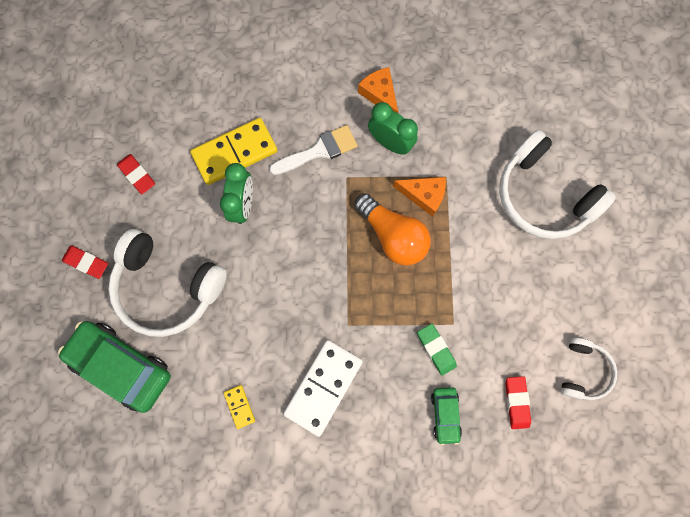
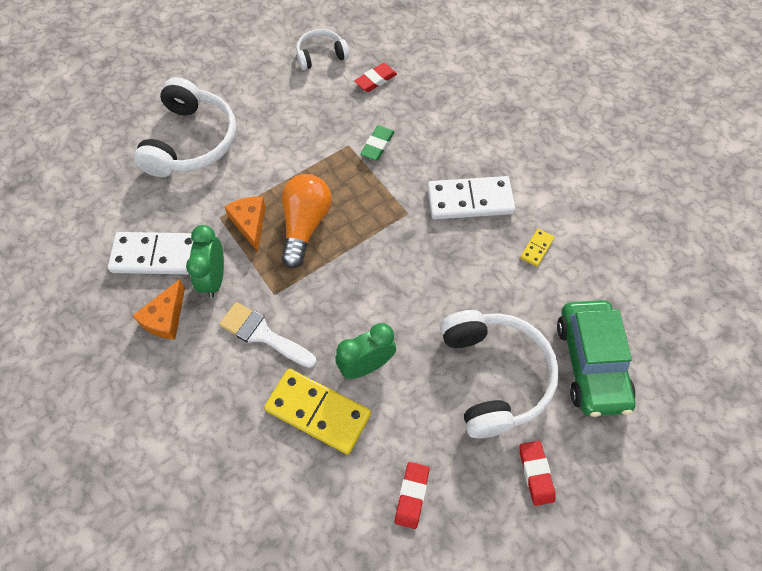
camera: 125 degrees left, 15 degrees down
green car [431,387,462,445] -> none
none -> white domino [108,232,194,275]

